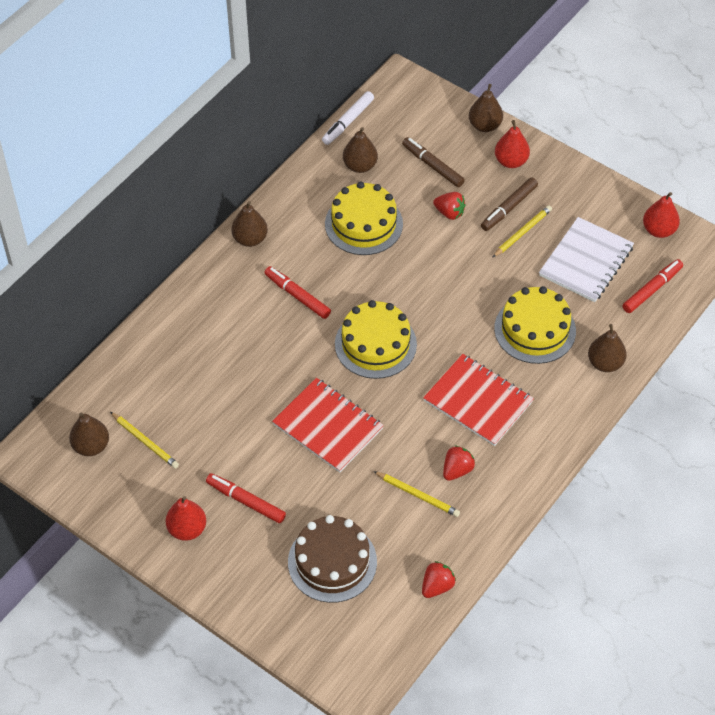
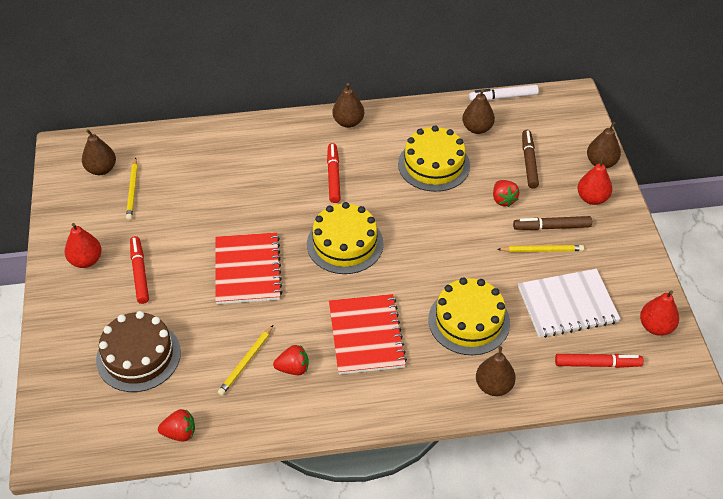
camera: 45 degrees right, 5 degrees down
yellow pencil [373,471,460,517] -> yellow pencil turned 45 degrees clockwise [218,325,273,395]

